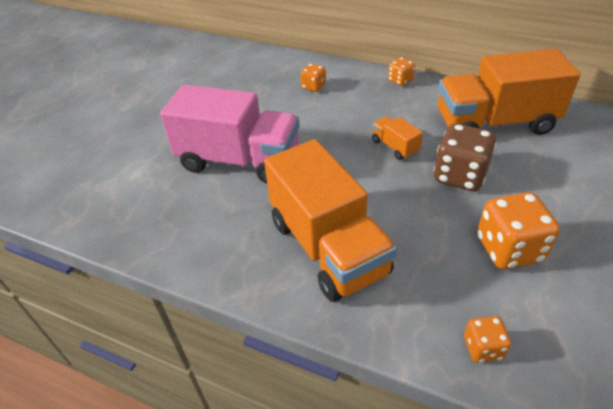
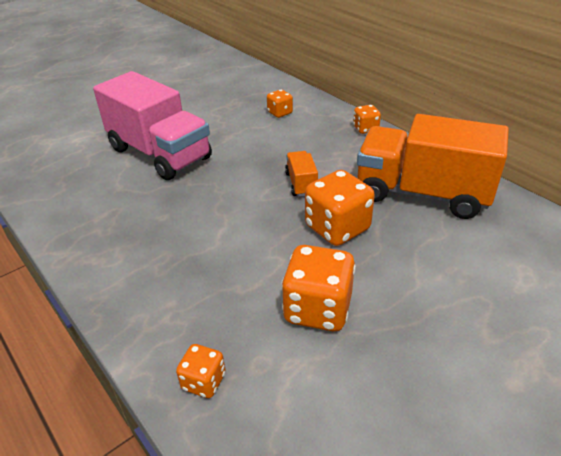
camera: 25 degrees right, 5 degrees down
orange truck [264,139,397,302] -> none
brown dice [433,124,497,191] -> orange dice [305,170,375,246]

